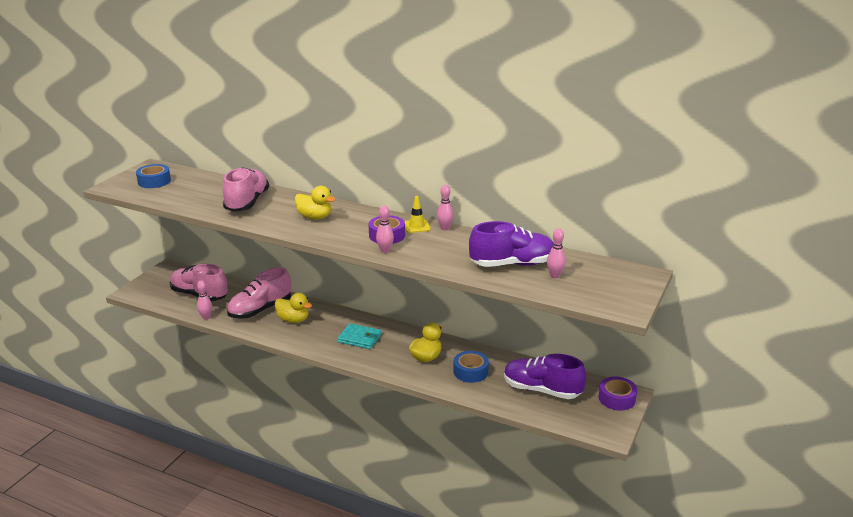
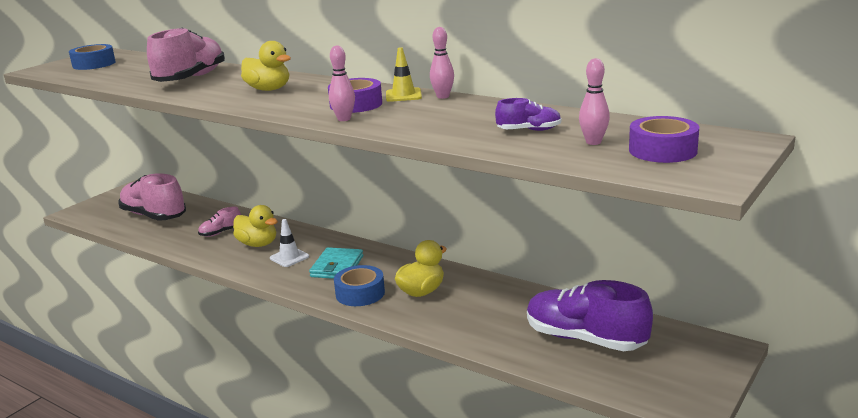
camera: 10 degrees right, 5 degrees down
pink bowling pin [197,280,212,320] -> none
pink shoe [227,267,291,319] -> pink shoe [198,207,241,237], size x0.47
turquoise wallet [338,323,382,349] -> turquoise wallet turned 75 degrees clockwise [309,247,363,279]
blue tape [453,351,489,383] -> blue tape moved to [334,265,385,306]
purple shoe [469,221,554,267] -> purple shoe [495,98,561,131], size x0.47
purple tape [599,376,637,411] -> purple tape moved to [629,116,699,163]
none -> white traffic cone [270,219,309,267]

